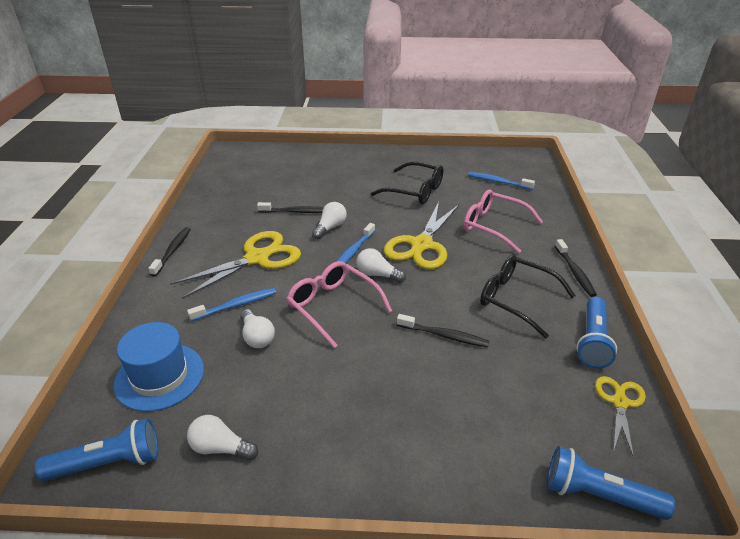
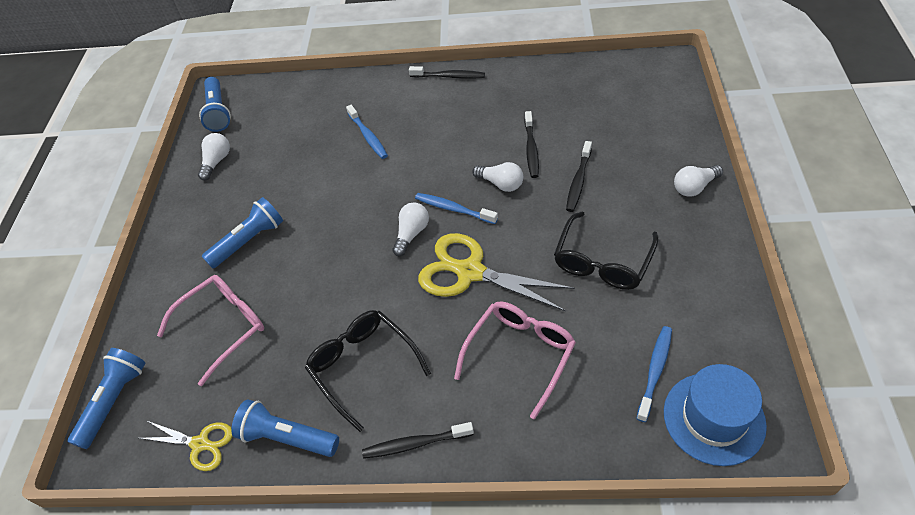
camera: 95 degrees right, 15 degrees up
blue hat [113,322,204,412] -> blue hat moved to [664,364,767,466]
yellow scissors [170,231,301,299] -> none
white light bulb [240,309,275,348] -> white light bulb moved to [674,165,723,197]
pink glasses [287,261,392,348] -> pink glasses moved to [157,275,264,386]
black toothbrush [397,314,490,347] -> black toothbrush moved to [566,141,592,212]
black glasses [480,255,575,339] -> black glasses turned 75 degrees counterclockwise [305,310,431,432]
none -> blue flashlight [202,197,283,268]

